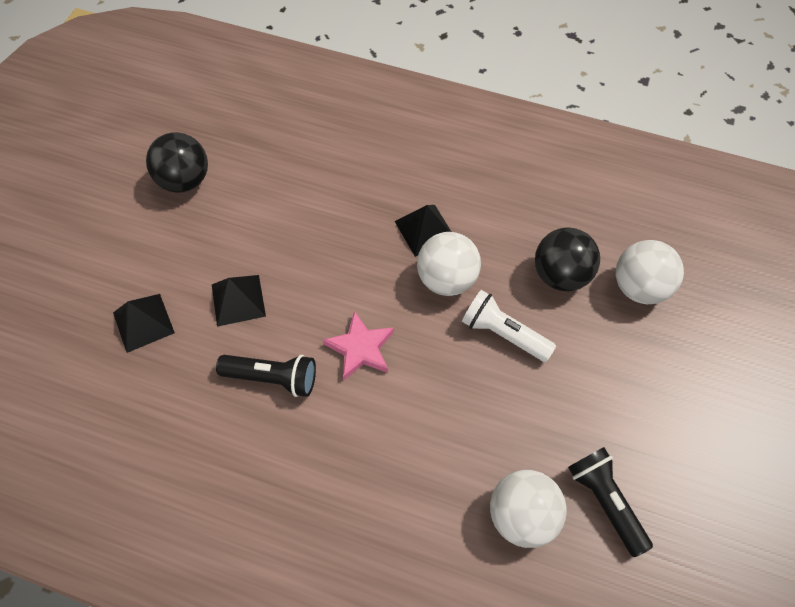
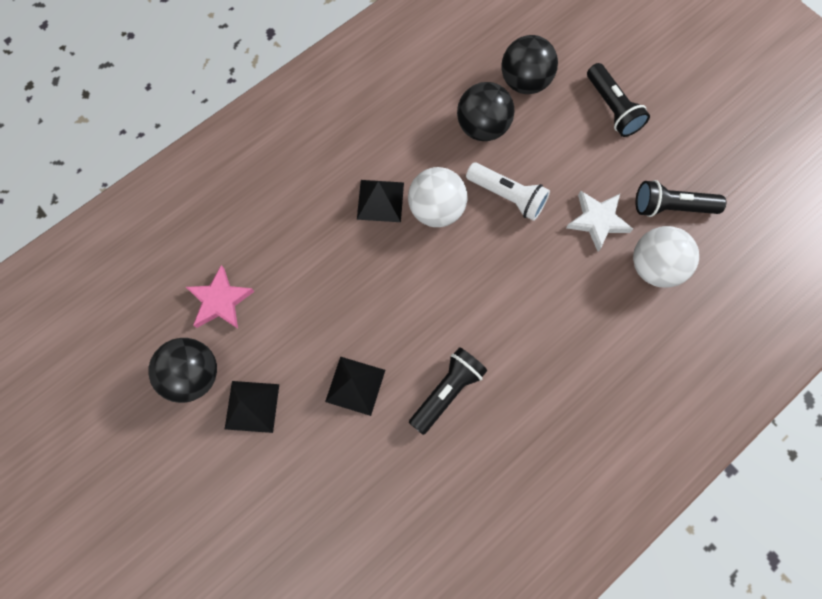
camera: 60 degrees left, 10 degrees up
black pyramid [113,294,175,353] -> black pyramid moved to [225,381,279,433]
pink star [323,311,394,380] -> pink star moved to [186,265,255,329]
white flashlight [462,290,556,362] -> white flashlight turned 120 degrees counterclockwise [466,163,550,221]
white ball [616,240,684,304] -> black ball [501,35,558,94]
none -> white star [566,191,633,252]
none -> black flashlight [587,63,650,137]

